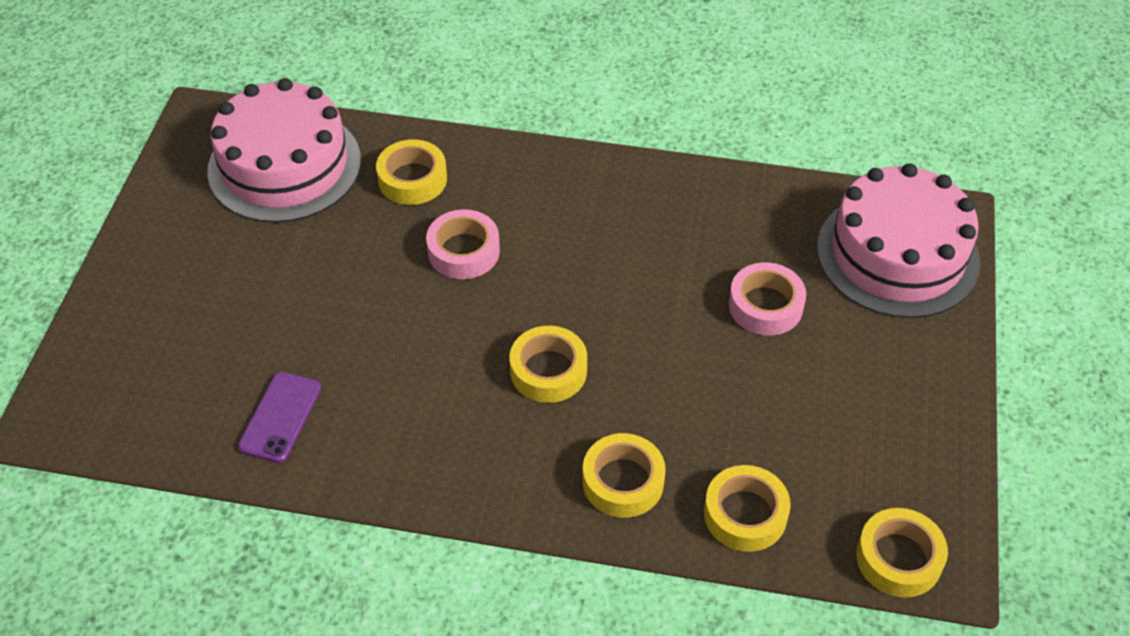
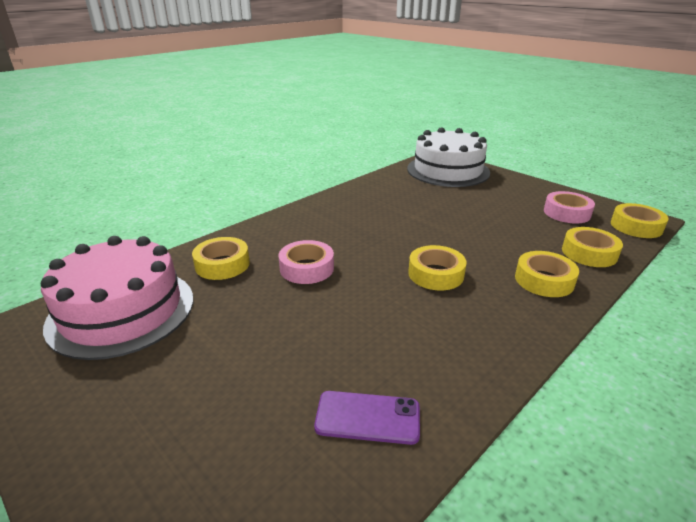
camera: 55 degrees left, 20 degrees down
purple phone [238,372,321,463] -> purple phone turned 45 degrees counterclockwise [314,391,420,445]
pink tape [729,262,806,336] -> pink tape moved to [544,191,595,224]
pink cake [817,163,980,318] -> white cake [407,127,490,187]

